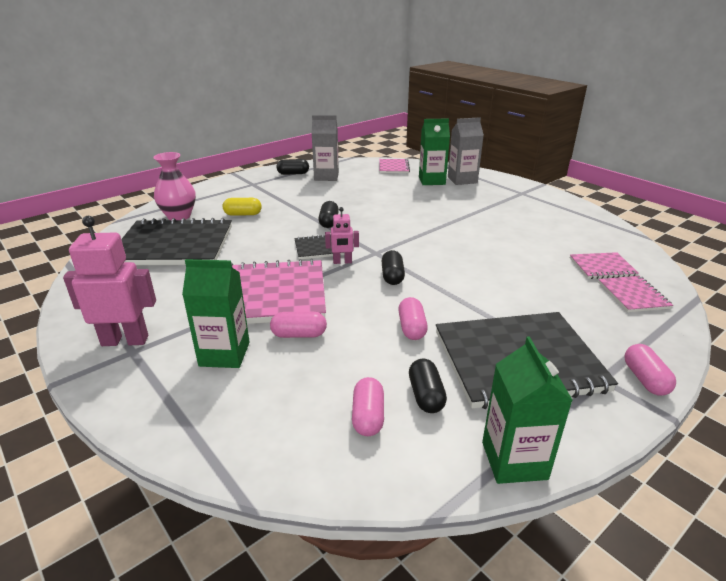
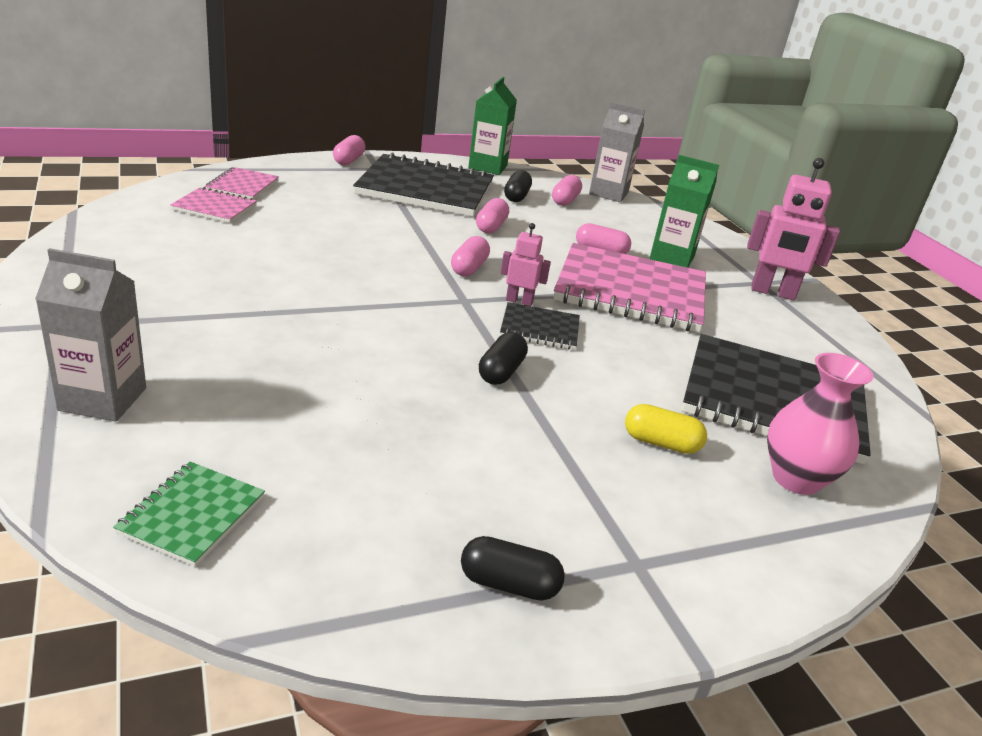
camera: 165 degrees left, 0 degrees up
grey carton [312,115,339,181] -> grey carton moved to [589,102,645,202]
pink notebook [379,159,410,173] -> green notebook [113,462,265,567]
black capsule [381,250,405,285] -> pink capsule [451,236,490,276]
green carton [419,118,450,185] -> none

